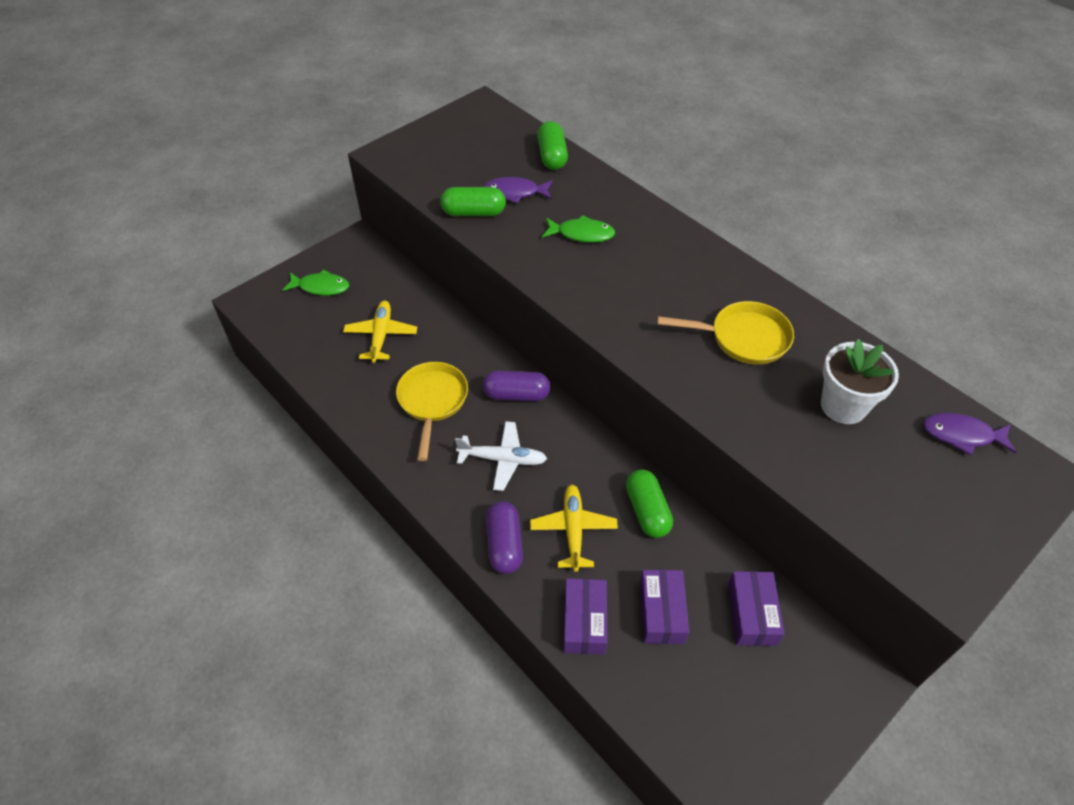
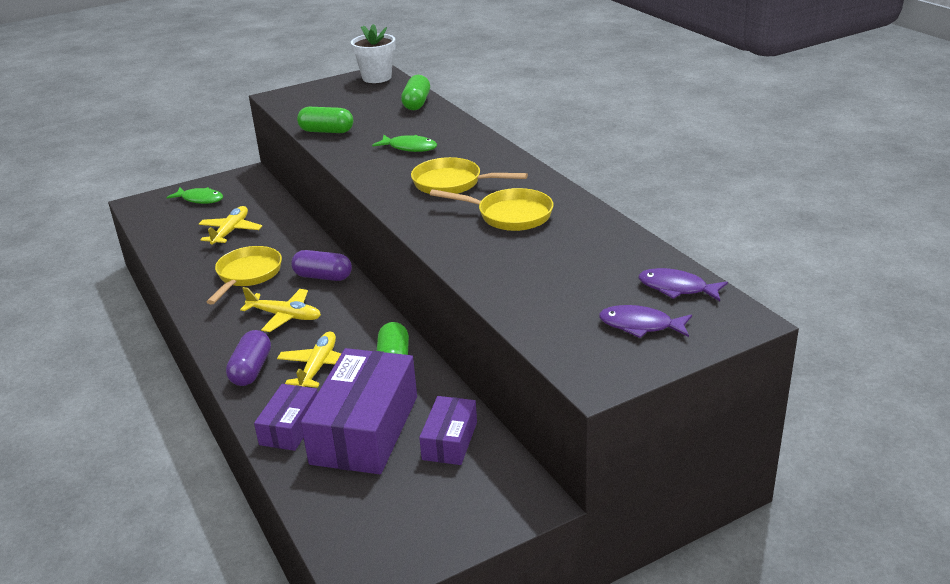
camera: 15 degrees right, 20 degrees down
white plane [455,421,547,491] -> yellow plane [240,287,321,332]
purple fish [484,177,553,204] -> purple fish moved to [599,305,692,338]
purple box [640,570,689,644] -> purple box [301,348,417,474], size x1.87
white flower pot [821,339,899,424] -> white flower pot moved to [351,24,395,83]
none -> yellow pan [411,157,528,194]

